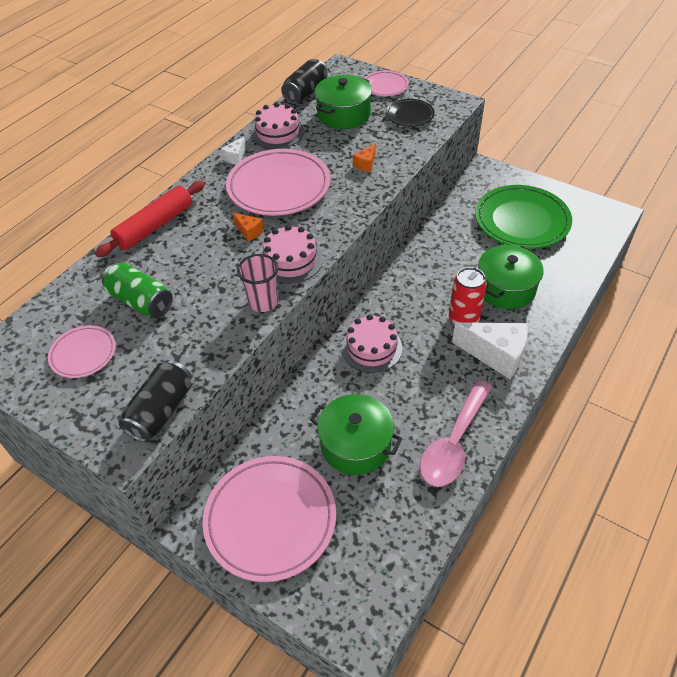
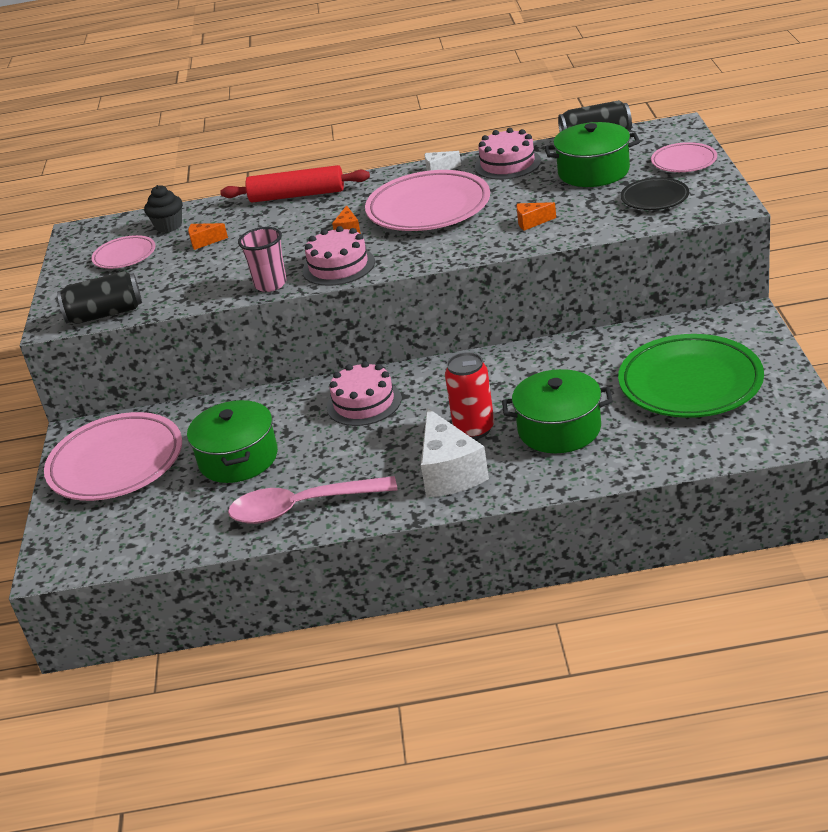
camera: 55 degrees right, 15 degrees down
green can [102,262,173,318] -> orange cheese [188,223,228,250]
none -> black cupcake [144,185,182,233]

